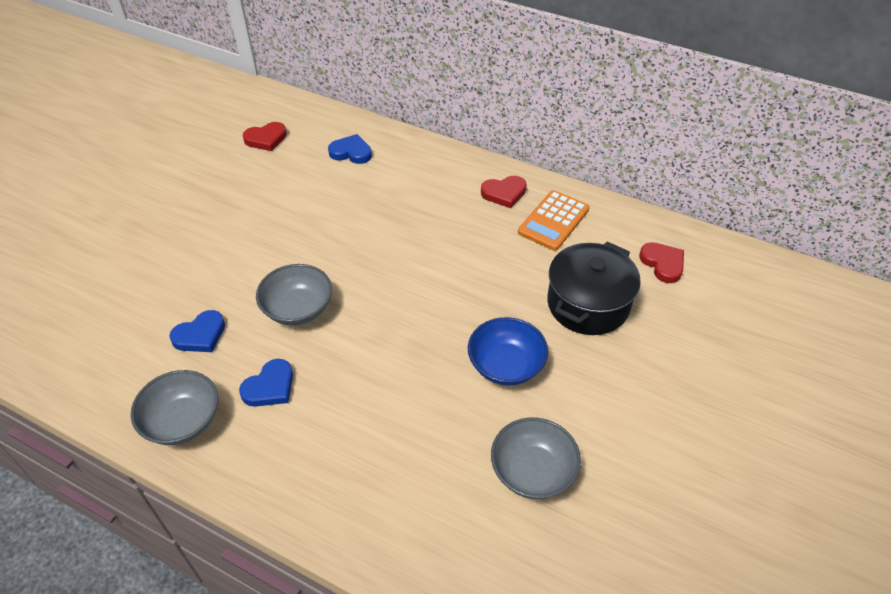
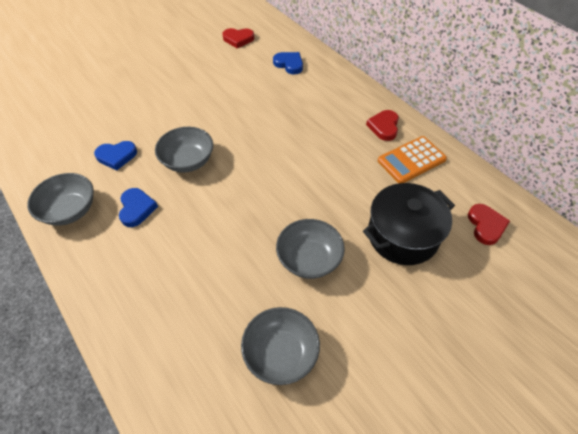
camera: 25 degrees right, 5 degrees up
blue heart [239,359,293,407] -> blue heart turned 75 degrees counterclockwise [119,188,158,227]
blue bowl [468,317,548,385] -> grey bowl [276,219,345,279]
red heart [481,176,527,208] -> red heart turned 90 degrees clockwise [366,110,399,141]

